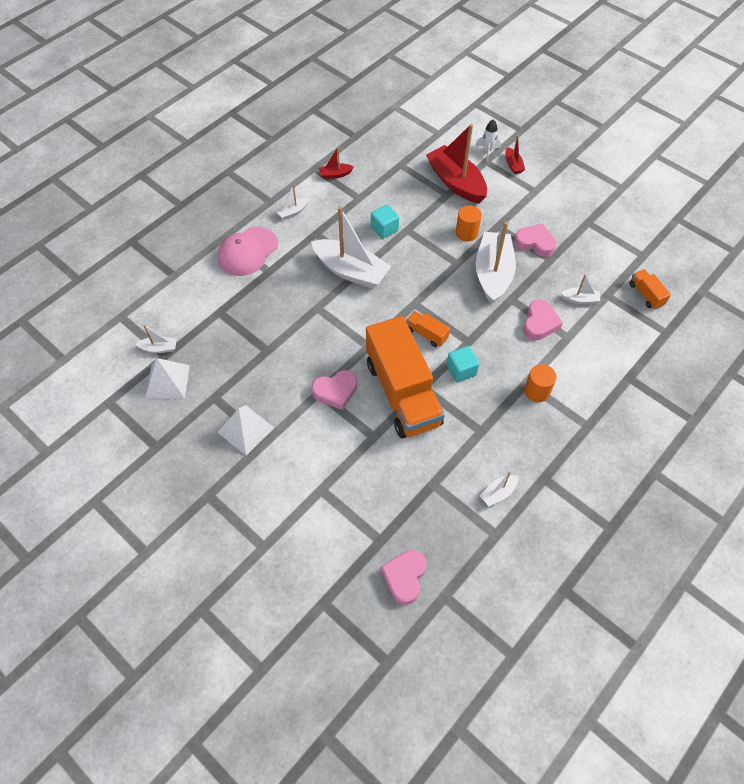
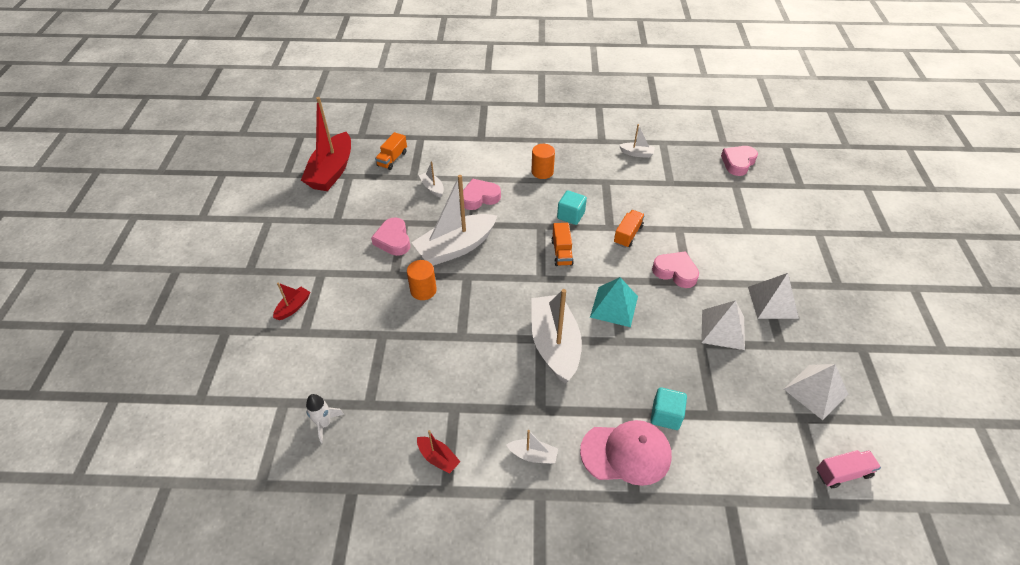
camera: 130 degrees left, 10 degrees down
white boat [135,325,177,353] -> none
orange truck [366,316,445,438] -> orange truck [614,210,645,248], size x0.41
turquoise cube [371,204,399,239] -> turquoise cube moved to [651,387,687,430]
pink heart [381,550,427,605] -> pink heart turned 150 degrees clockwise [721,146,758,176]
red boat [426,124,487,204] -> red boat moved to [301,97,351,191]
white rocket [475,119,501,161] -> white rocket moved to [306,394,344,443]
none -> turquoise pyramid [590,277,638,327]
none -> white pyramid [701,300,745,350]
none -> pink truck [816,450,881,488]

